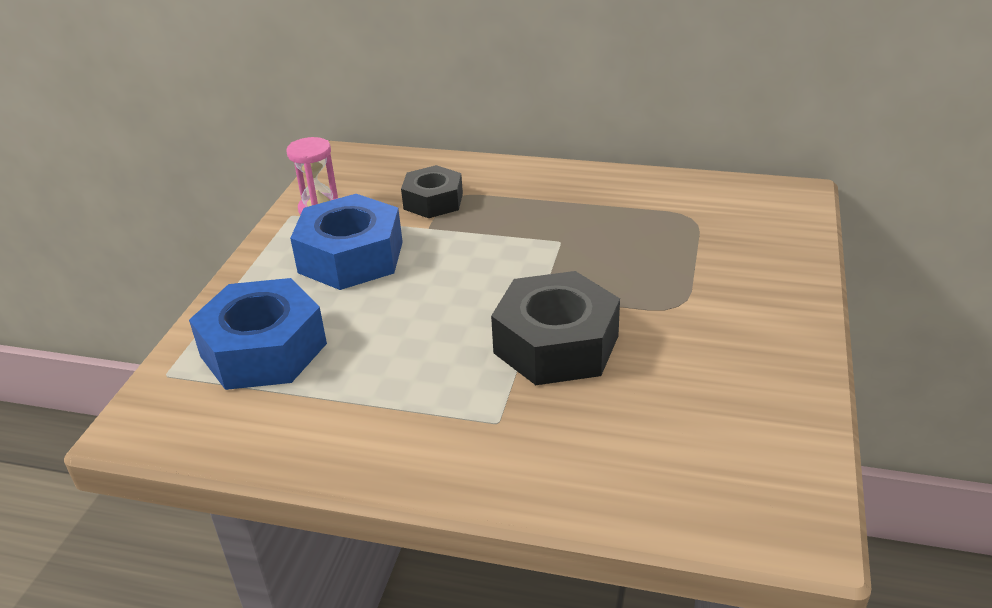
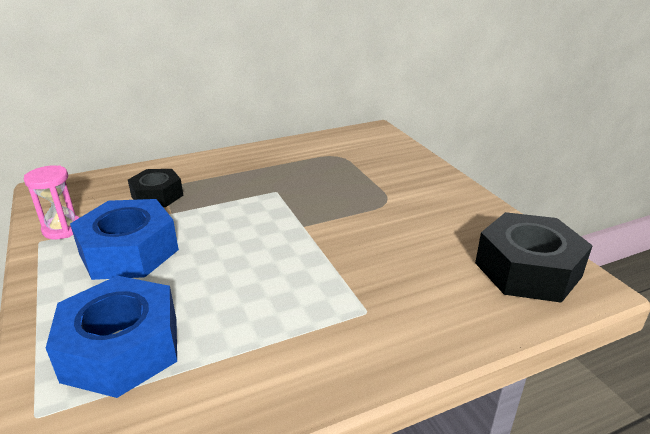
camera: 40 degrees left, 5 degrees down
black nut [491,271,620,385] -> black nut moved to [475,212,593,303]

